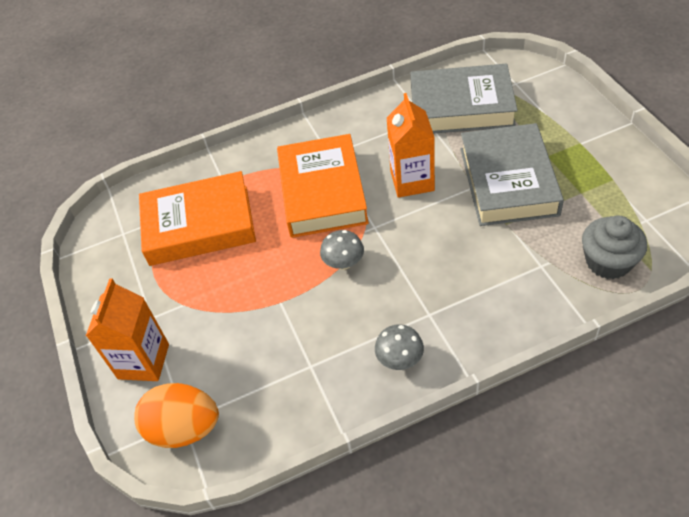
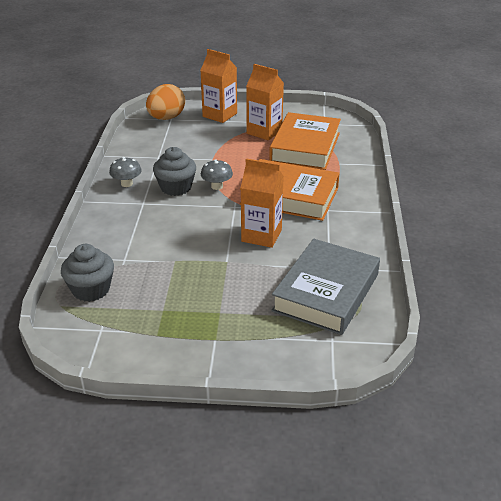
camera: 110 degrees right, 15 degrees down
grey book [461,123,564,226] -> none
none -> grey cupcake [153,147,196,196]
none -> orange carton [246,64,284,140]

